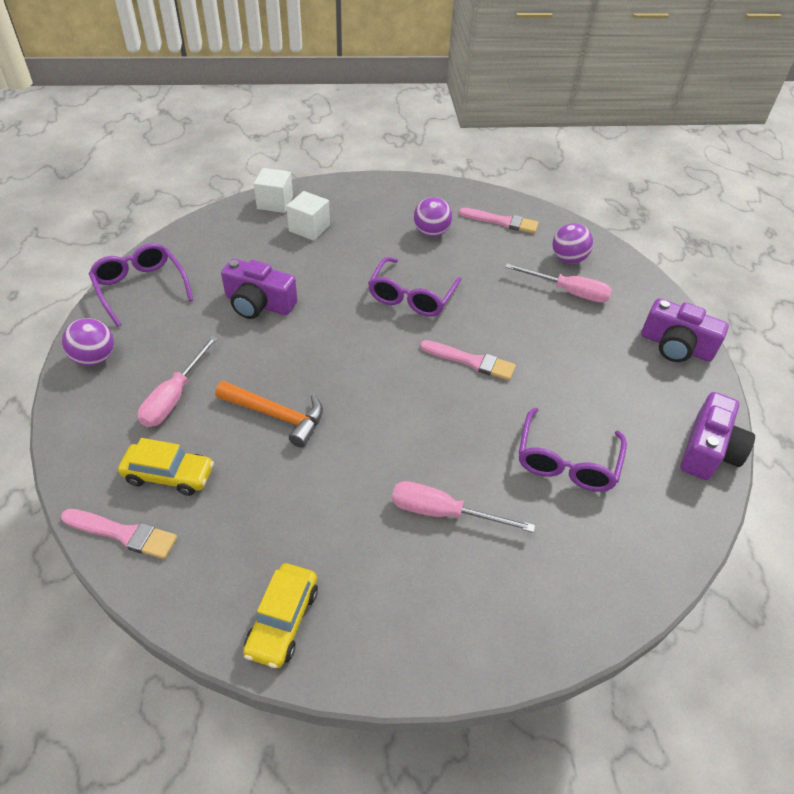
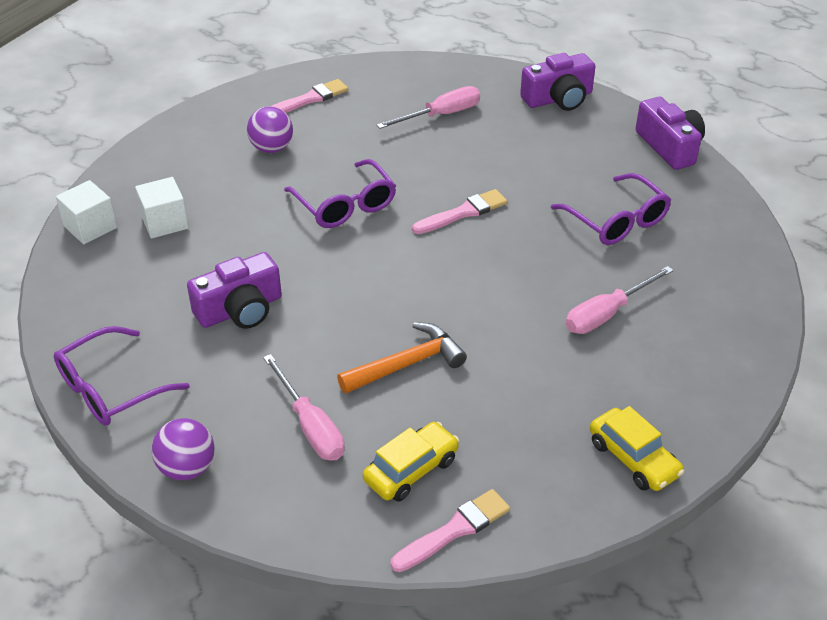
camera: 50 degrees left, 5 degrees down
purple glasses [89,243,193,327] -> purple glasses turned 45 degrees counterclockwise [54,326,189,426]
purple ball [553,223,593,264] -> none

